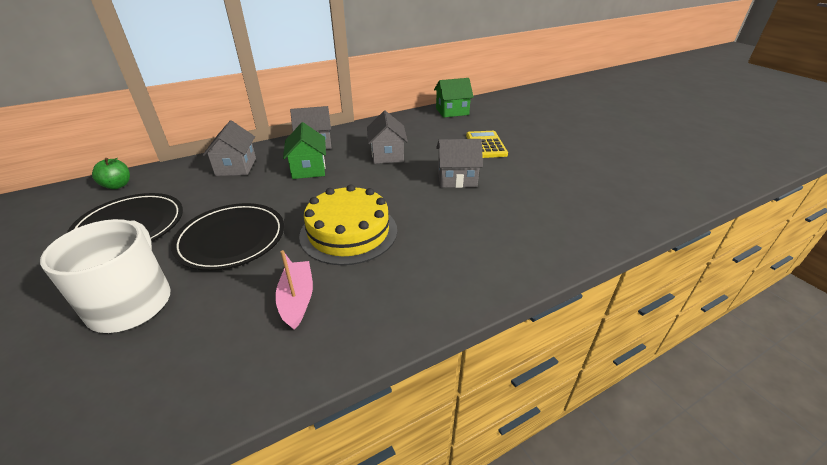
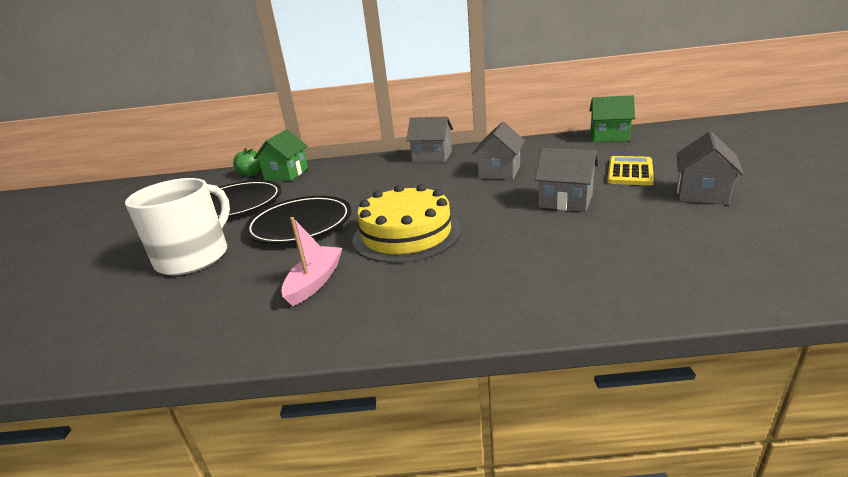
camera: 30 degrees right, 10 degrees down
grey house [203,120,256,176] -> grey house moved to [677,131,744,205]
green house [283,122,326,179] -> green house moved to [253,129,308,181]

